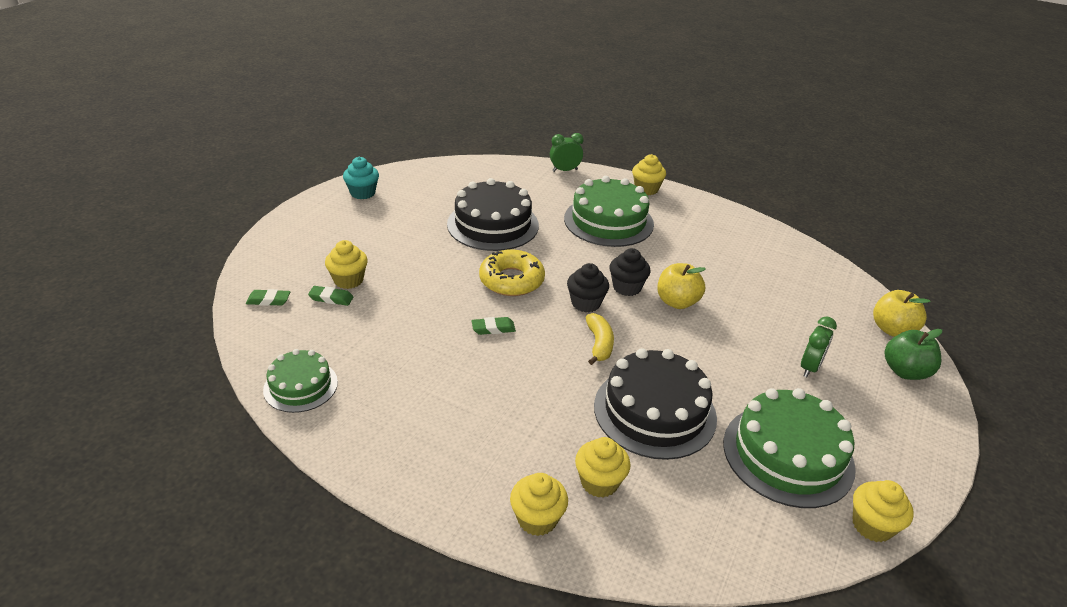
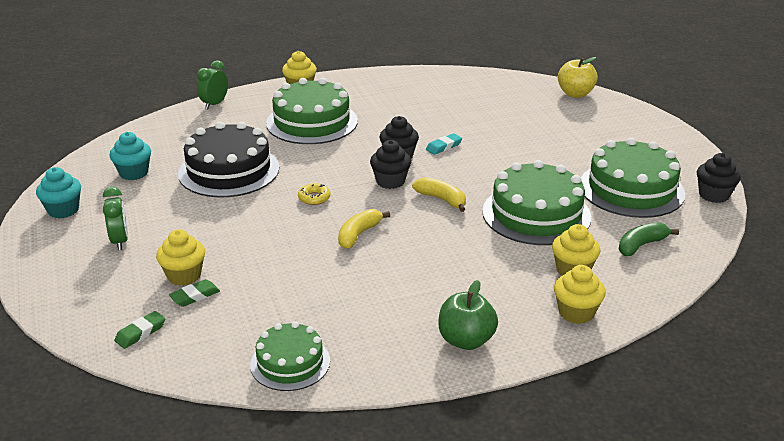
camera: 45 degrees left, 5 degrees down
green eraser [471,317,516,335] -> yellow banana [338,209,390,249]
yellow donut [479,250,545,296] -> yellow donut [298,183,331,205], size x0.48
black cake [594,348,717,460] -> green cake [482,160,591,245]
yellow apple [657,263,706,309] -> turquoise eraser [426,133,462,155]
green clock [801,317,837,377] -> green clock moved to [103,187,128,250]
yellow cupcake [853,480,914,542] -> black cupcake [697,153,741,203]
green apple [884,329,942,380] -> green apple moved to [438,280,498,350]
none -> turquoise cupcake [109,132,151,180]
none -> green banana [619,222,679,256]

